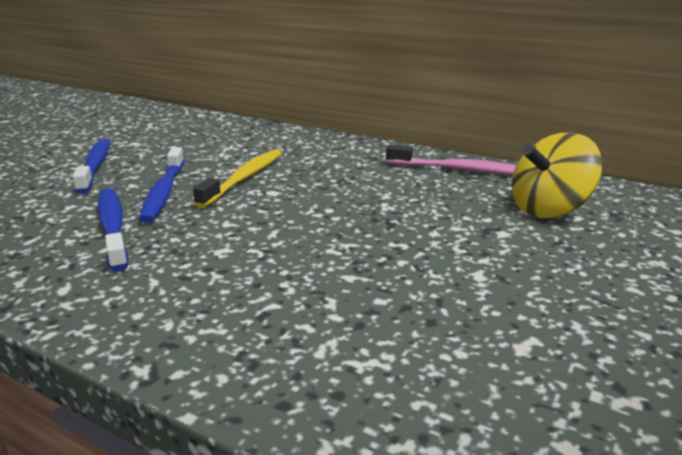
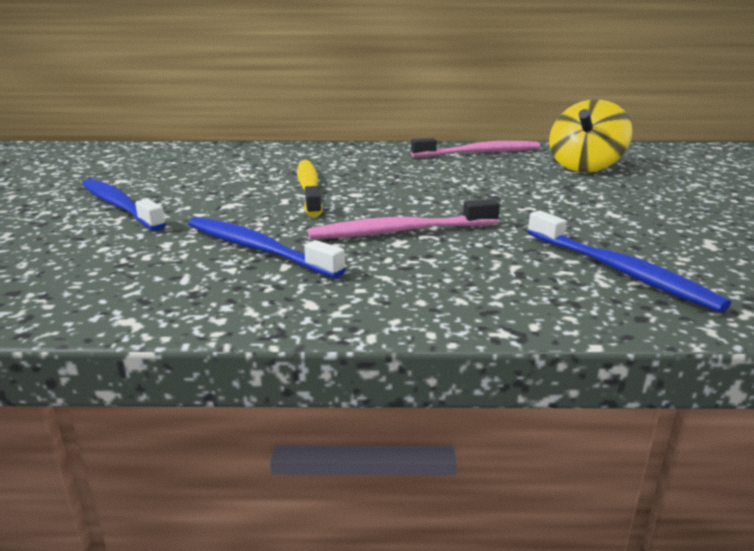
camera: 30 degrees left, 0 degrees up
blue toothbrush [139,147,184,223] -> blue toothbrush moved to [528,211,731,313]
none -> pink toothbrush [308,199,500,239]

